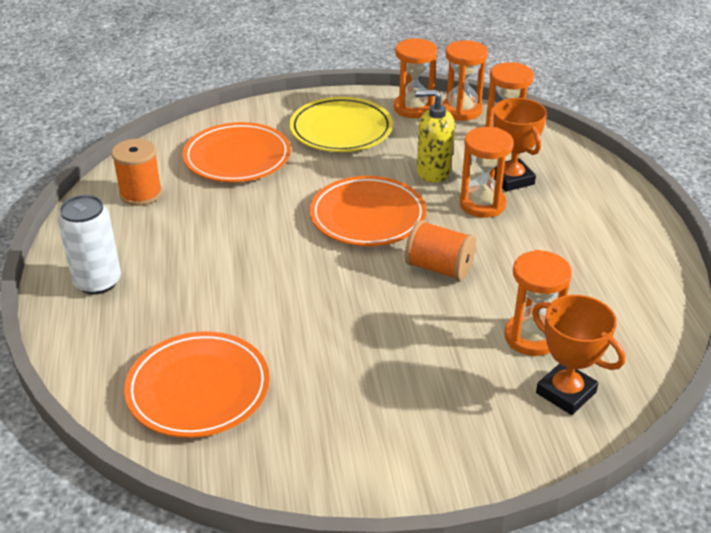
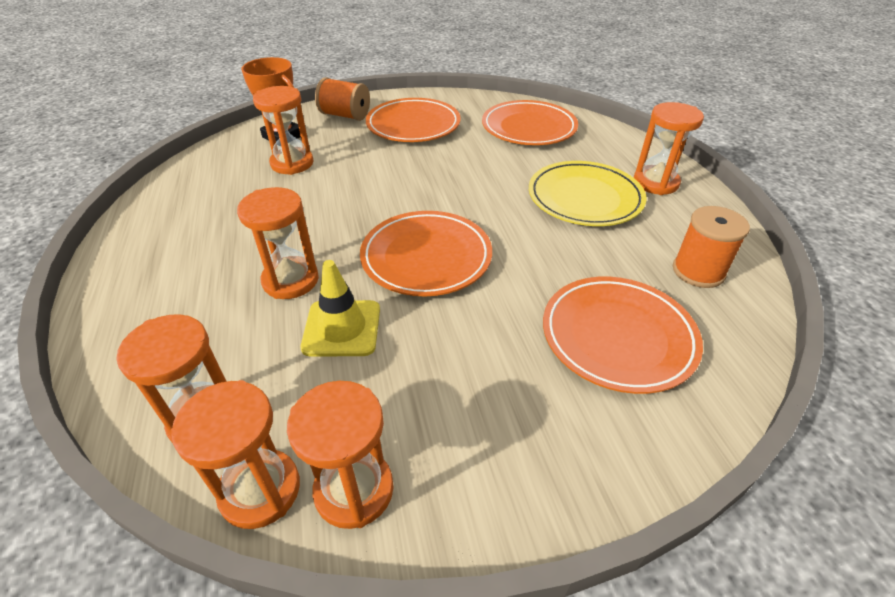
camera: 175 degrees right, 5 degrees up
white can [58,195,121,295] -> orange hourglass [634,102,704,195]
yellow plate [290,97,393,152] -> yellow plate moved to [529,161,647,226]
orange spool [405,220,476,281] -> orange spool moved to [315,77,370,121]
yellow soap dispenser [415,90,455,183] -> yellow traffic cone [301,260,380,357]
orange trophy [493,98,547,192] -> none
none -> orange plate [366,98,461,142]

